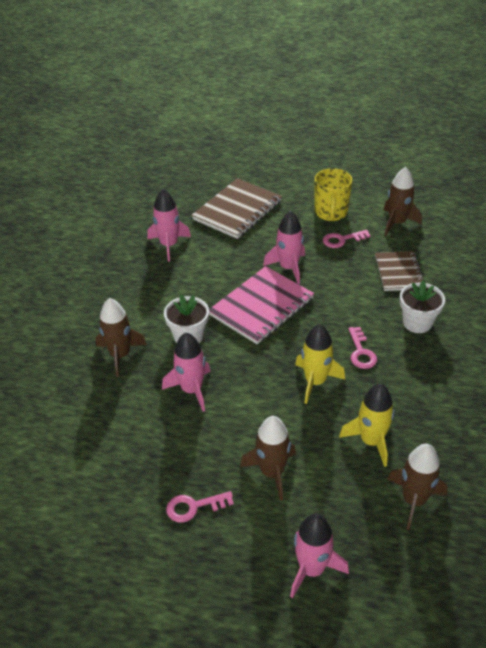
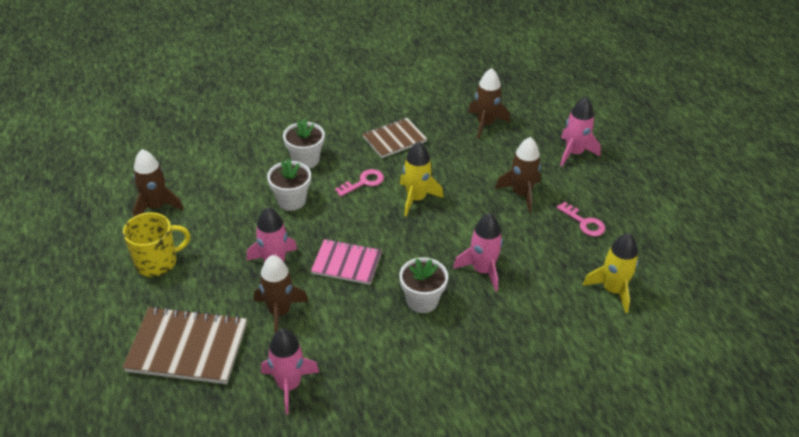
camera: 120 degrees left, 0 degrees up
brown rocket [96,298,147,377] -> brown rocket moved to [254,255,308,333]
pink notebook [209,266,314,344] -> pink notebook [311,239,382,285], size x0.64
pink key [323,230,371,248] -> none
yellow rocket [339,384,394,467] -> yellow rocket moved to [583,233,638,313]
brown notebook [375,251,424,291] -> brown notebook moved to [363,118,427,158]
none -> white flower pot [267,158,311,211]

